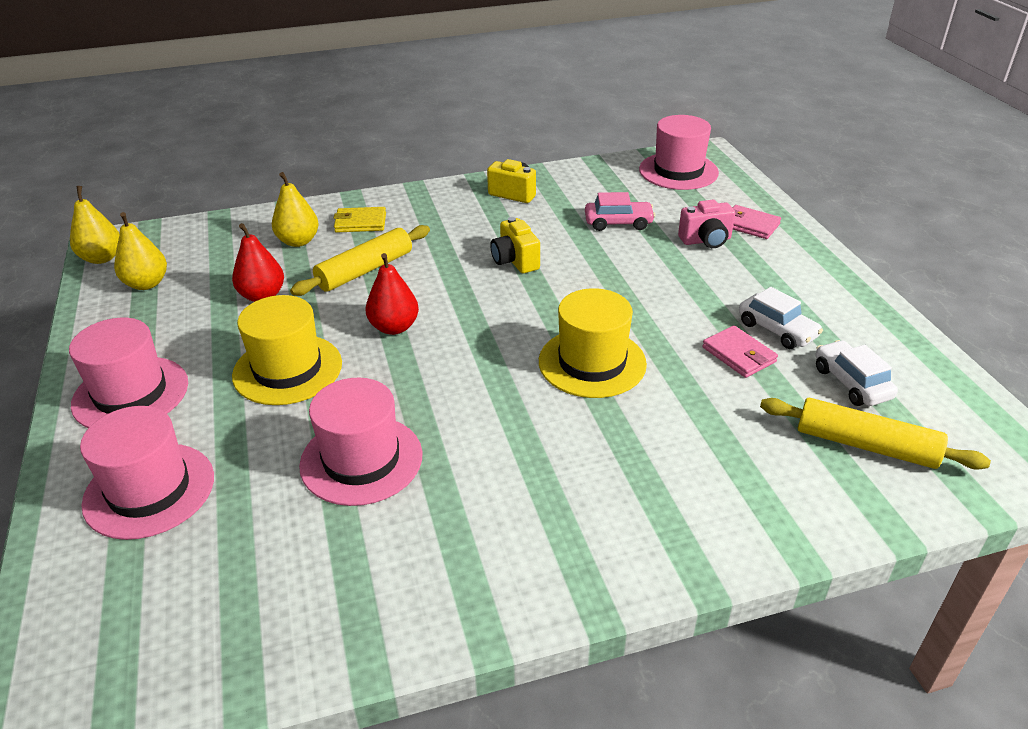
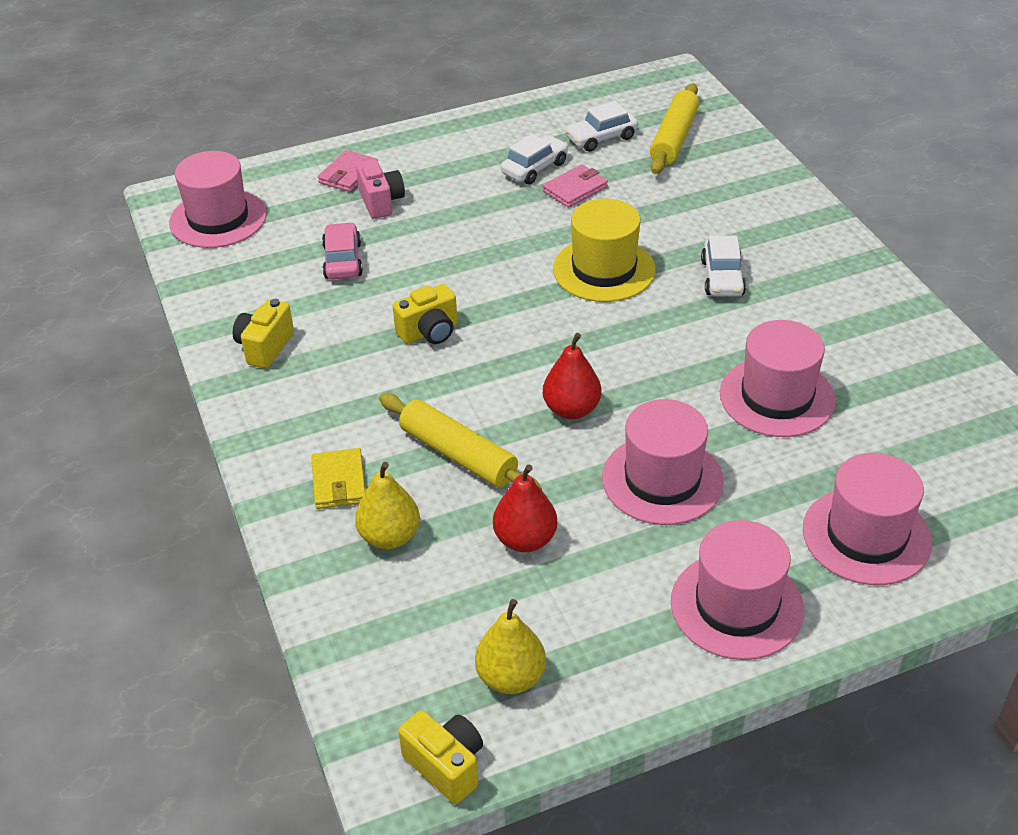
camera: 95 degrees left, 5 degrees up
yellow pear [70,186,119,264] -> yellow camera [398,710,483,804]
yellow hat [232,295,342,405] -> pink hat [602,399,724,525]
none -> white car [701,236,746,297]

